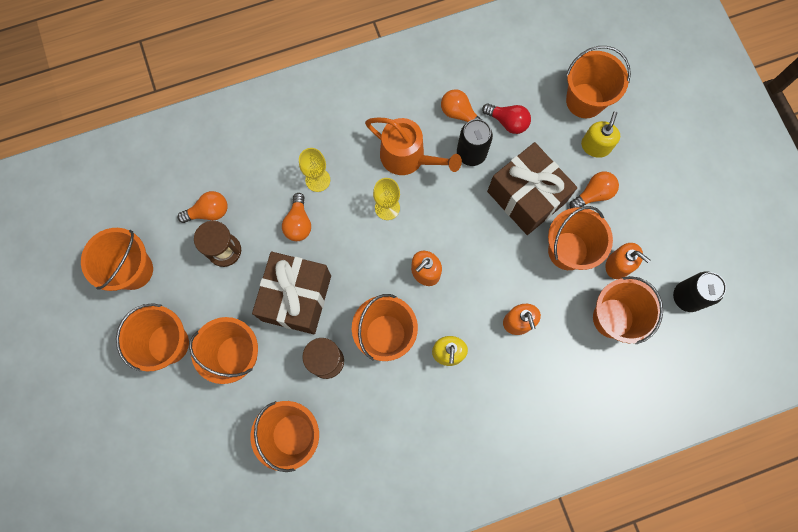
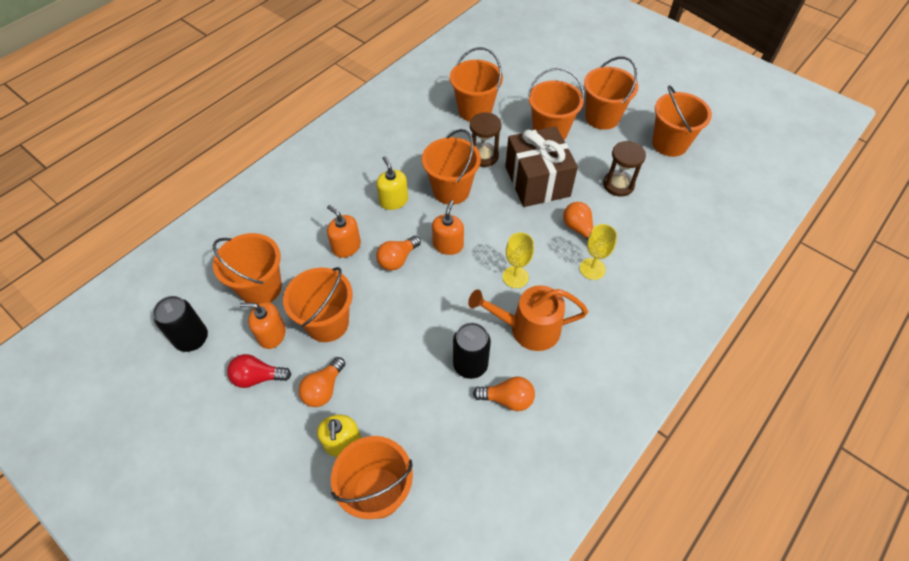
camera: 150 degrees right, 20 degrees down
orange light bulb [178,191,228,223] -> orange light bulb moved to [376,236,421,271]
red light bulb [482,103,531,134] -> red light bulb moved to [227,354,291,388]
brown gift [487,142,577,235] -> none

